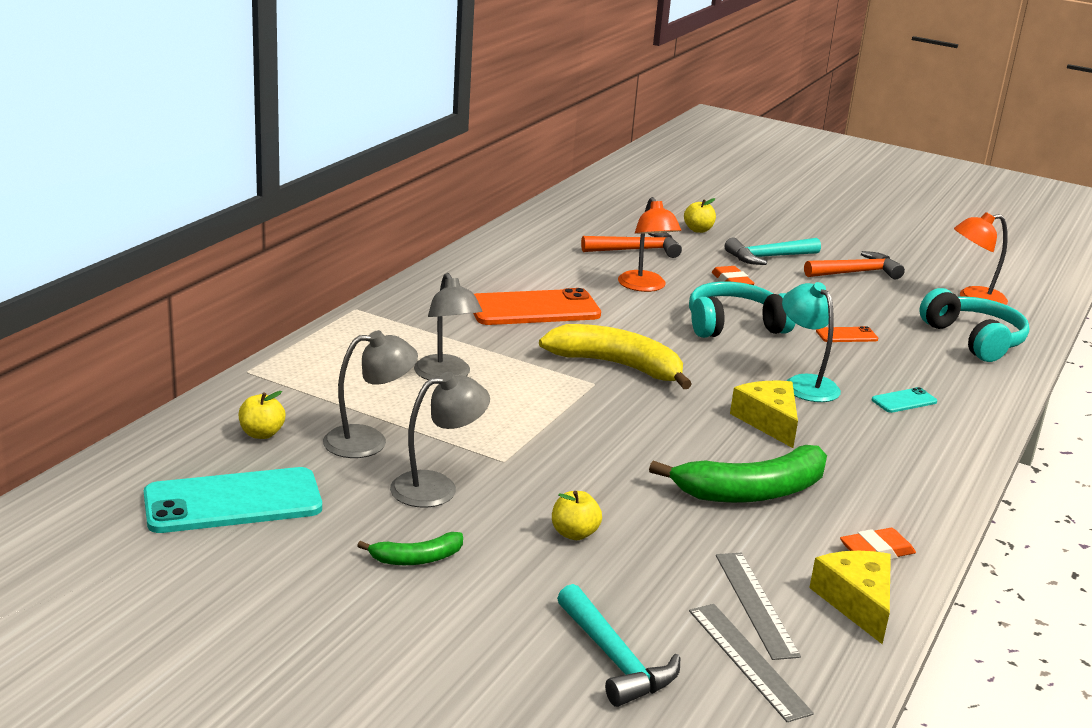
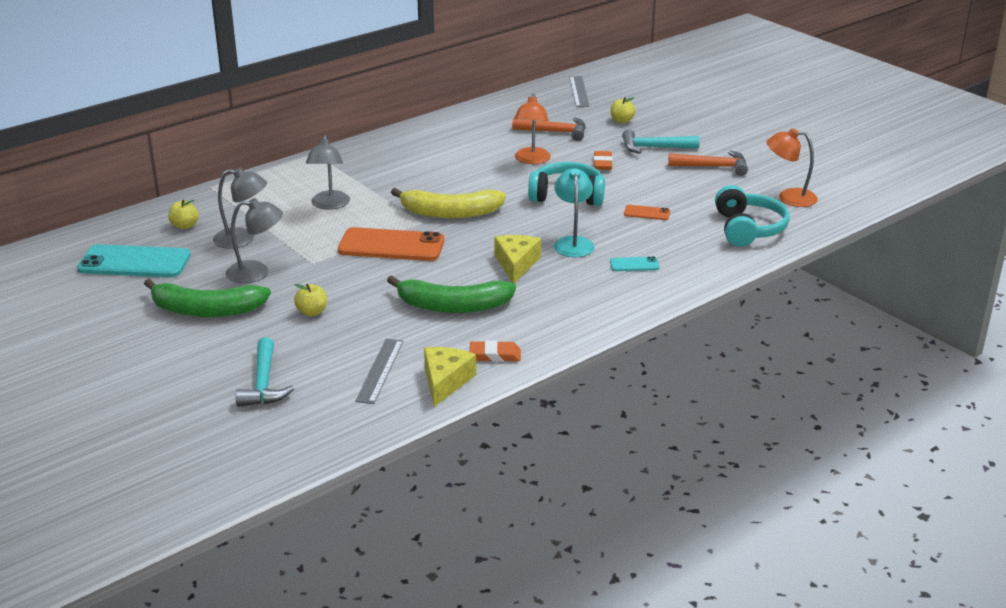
camera: 25 degrees right, 5 degrees up
green banana [357,532,463,565] -> green banana [144,279,271,317], size x1.97
orange phone [473,288,601,325] -> orange phone moved to [338,227,444,261]
yellow banana [539,324,692,389] -> yellow banana turned 135 degrees clockwise [391,188,506,219]
grey ruler [689,604,814,722] -> grey ruler moved to [569,76,590,107]

